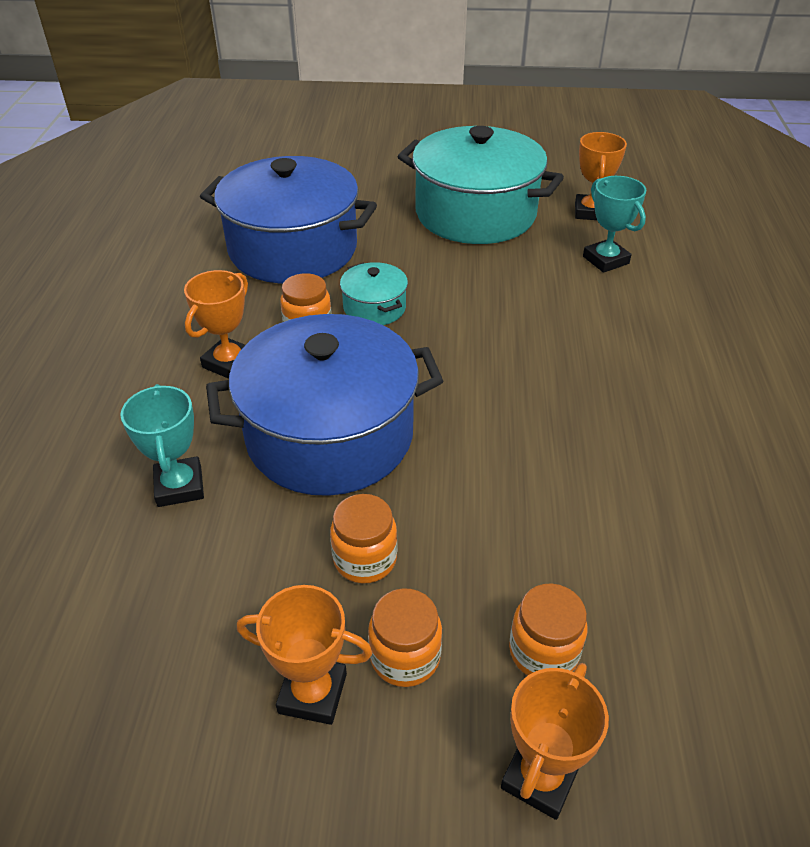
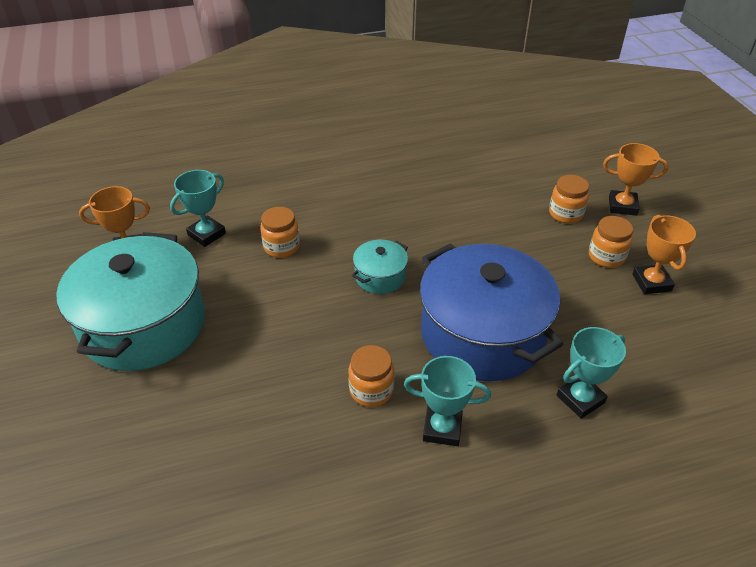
camera: 110 degrees left, 0 degrees up
orange trophy [184,270,248,379] -> turquoise trophy [404,356,491,446]
blue pot [200,156,377,283] -> none
orange jar [330,494,397,584] -> orange jar moved to [260,207,300,258]
turquoise pot [340,262,408,325] -> turquoise pot moved to [352,240,408,294]

